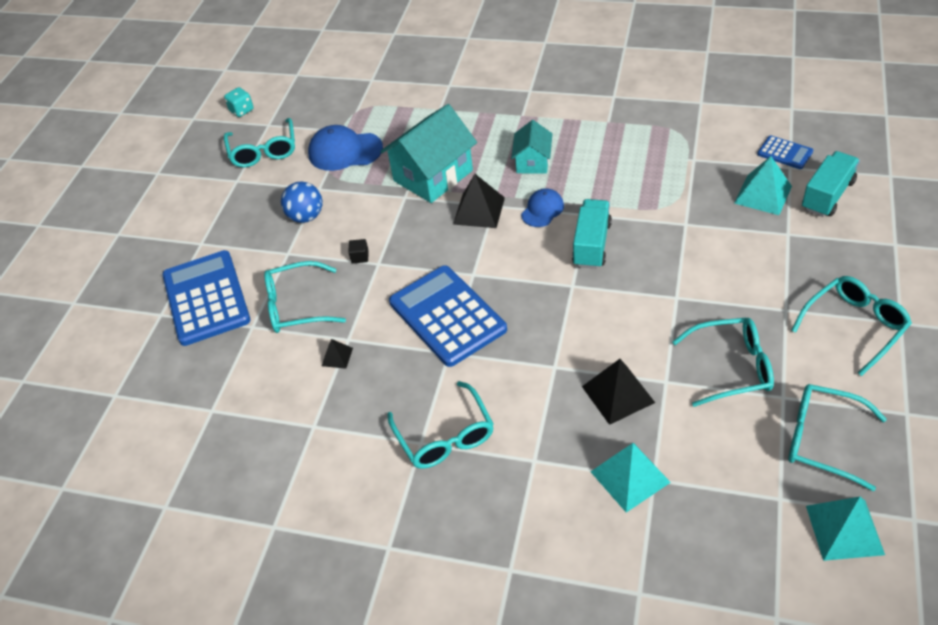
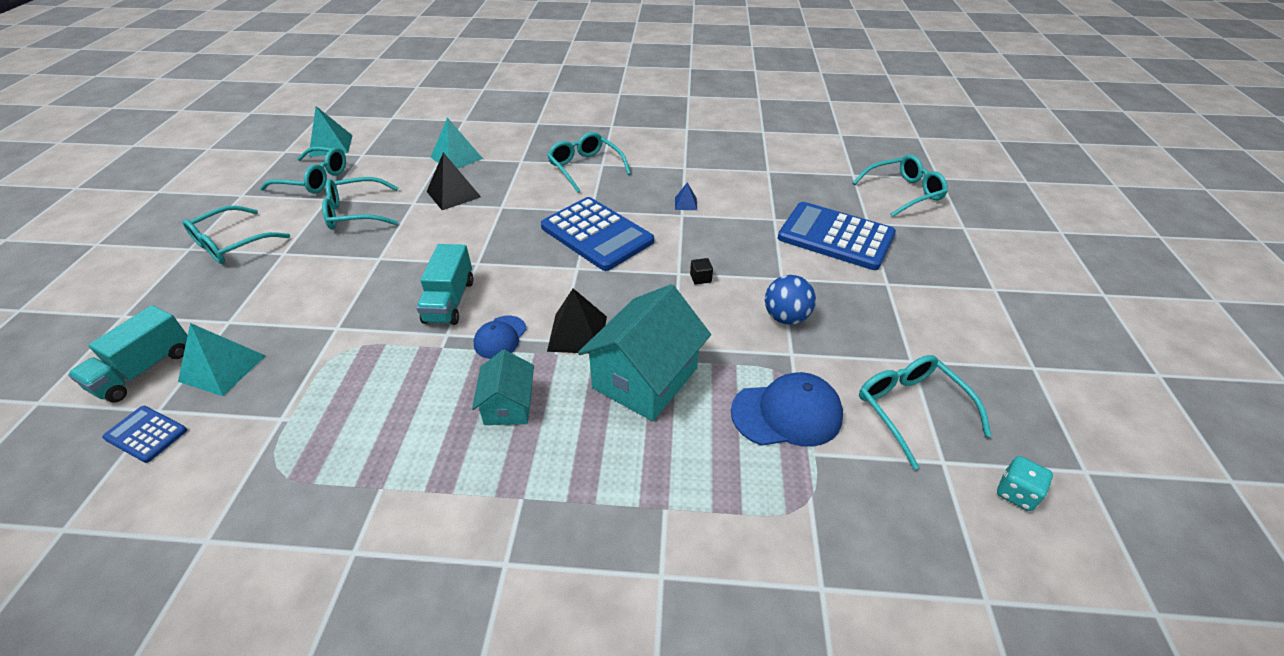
camera: 165 degrees right, 5 degrees down
blue calculator [162,250,251,346] -> blue calculator turned 150 degrees clockwise [778,202,896,270]
turquoise glasses [264,261,346,333] -> turquoise glasses moved to [853,155,948,217]
black pyramid [322,339,353,369] -> blue pyramid [675,182,697,210]

